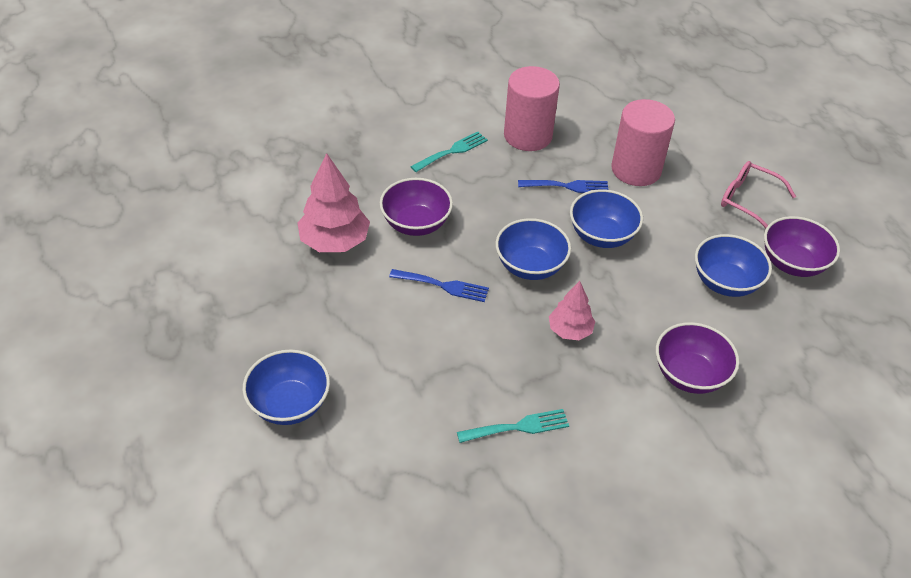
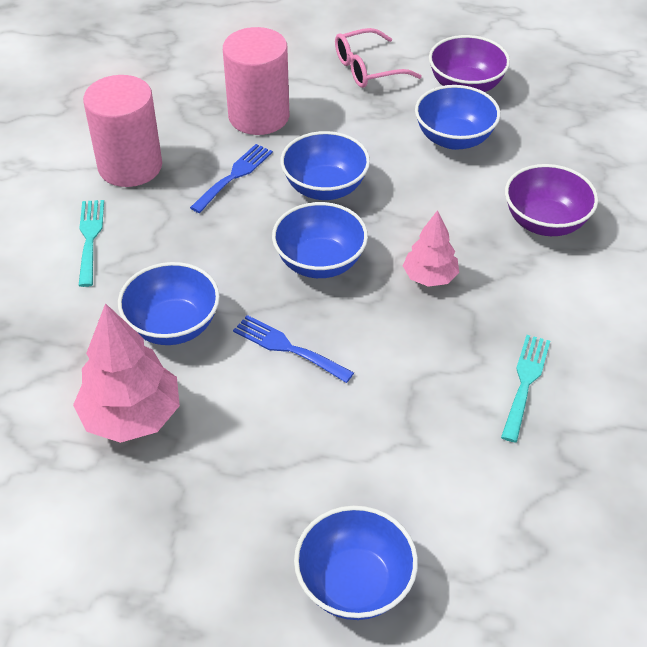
camera: 55 degrees left, 0 degrees up
purple bowl [380,178,453,236] -> blue bowl [118,262,220,345]
blue fork [389,269,489,302] -> blue fork turned 105 degrees counterclockwise [233,315,354,383]

